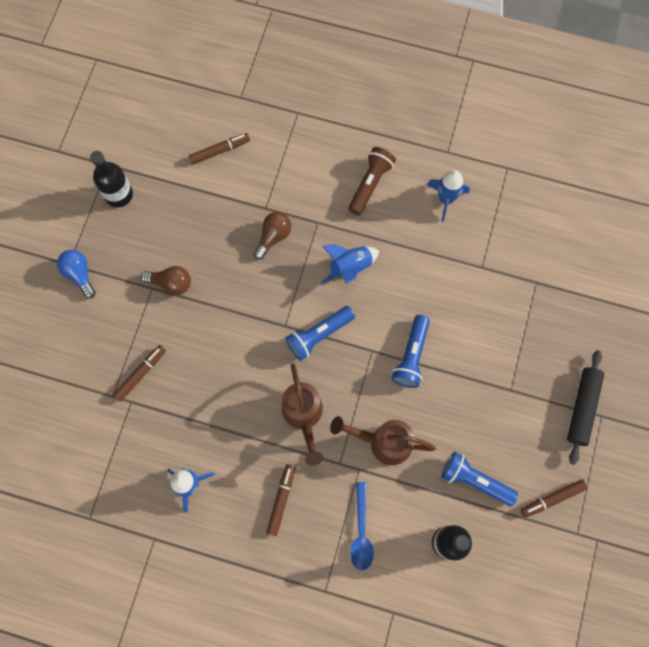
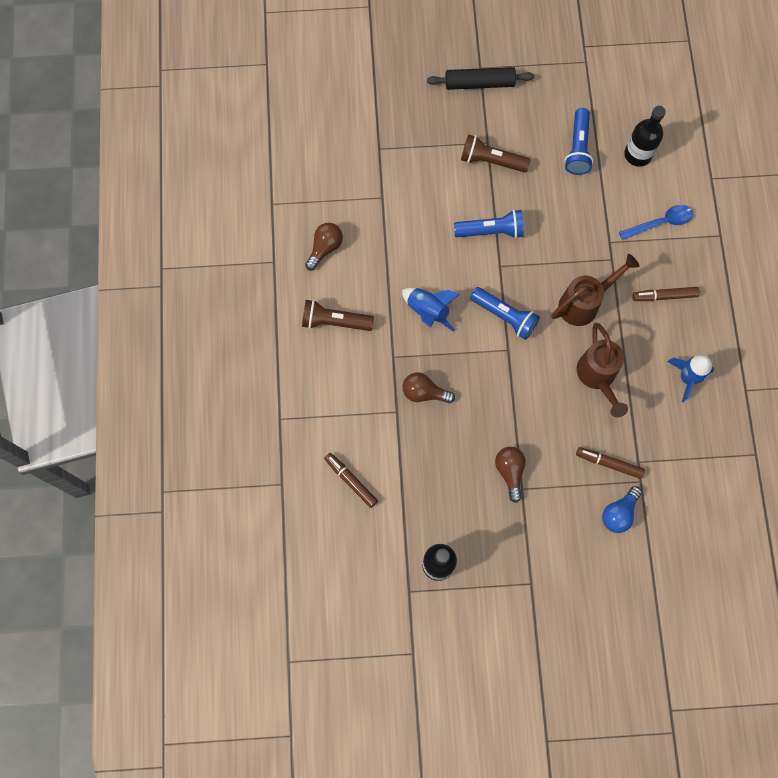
camera: 110 degrees left, 0 degrees up
blue light bulb [57,250,96,299] -> blue light bulb moved to [602,486,642,533]
brown watering can [330,416,436,465] -> brown watering can moved to [577,323,628,417]
blue rocket [427,170,470,222] -> brown light bulb [305,223,343,271]
brown marker [520,479,588,518] -> none
none -> brown flashlight [461,134,530,173]

